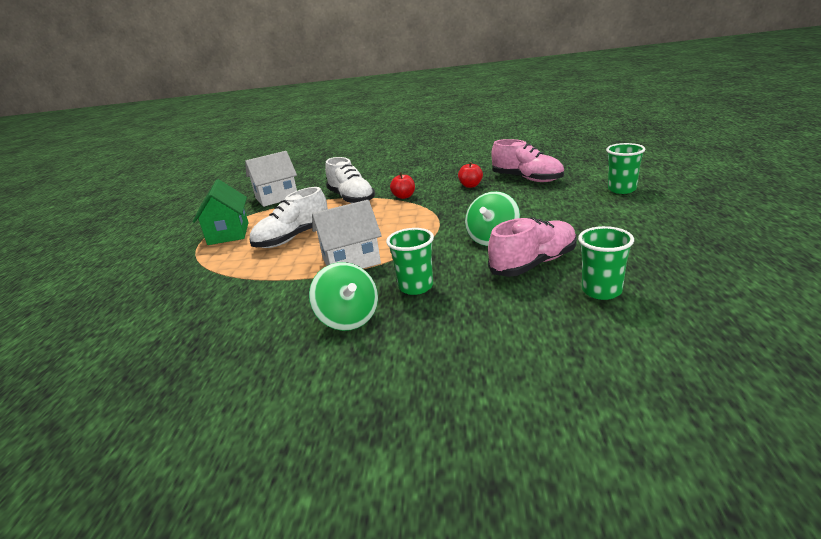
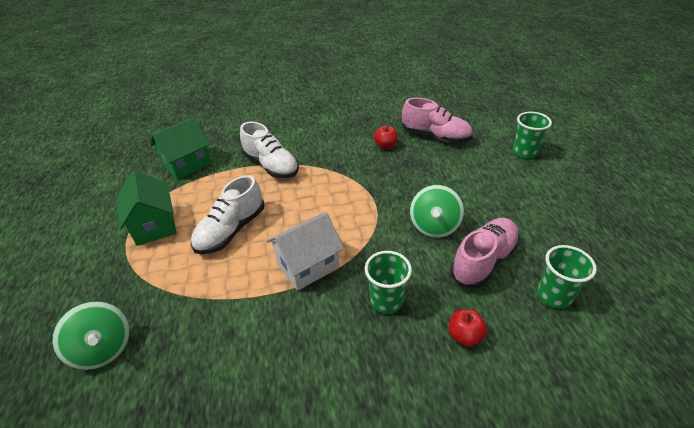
camera: 15 degrees left, 15 degrees up
white house [245,151,297,207] -> green house [151,117,212,180]
green spinning top [309,262,378,331] -> green spinning top moved to [52,301,130,370]
red apple [390,172,415,199] -> red apple moved to [449,309,488,347]

